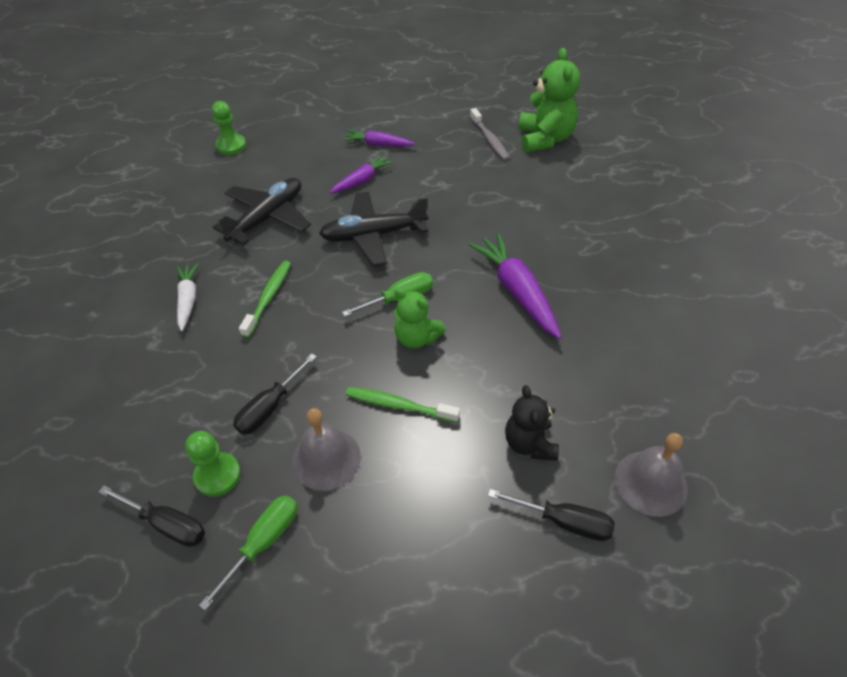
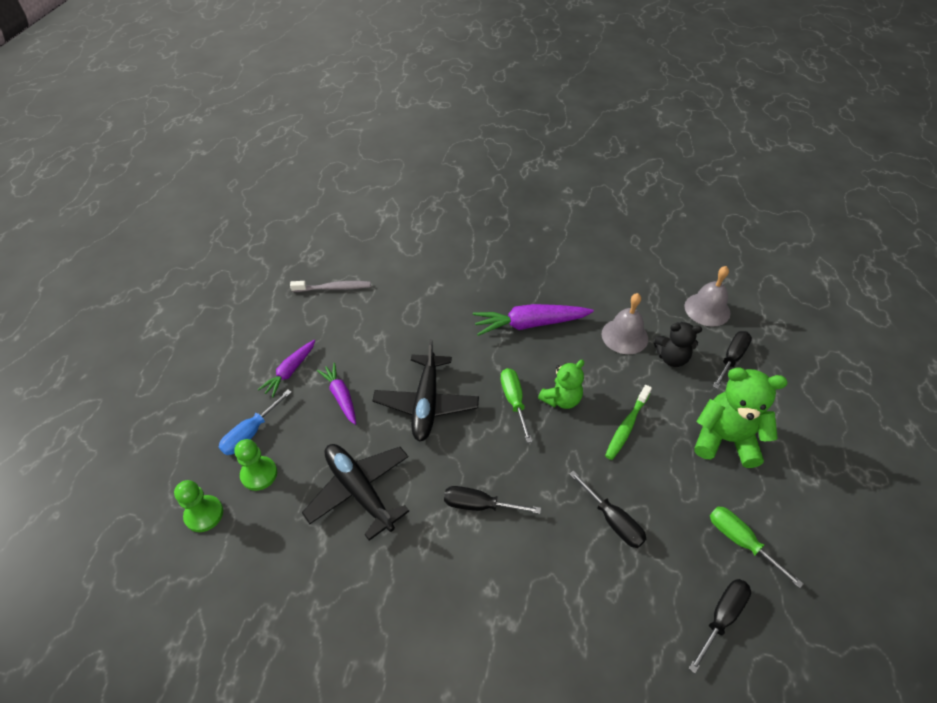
camera: 75 degrees left, 0 degrees up
white carrot [177,263,199,331] -> none
green pawn [185,431,241,497] -> green pawn moved to [234,439,277,491]
green toothbrush [239,261,291,338] -> black screwdriver [444,486,541,514]
grey bell [292,408,361,491] -> grey bell moved to [602,293,648,354]
green teddy bear [519,48,580,152] -> green teddy bear moved to [694,367,787,468]
none -> blue screwdriver [219,390,292,455]

